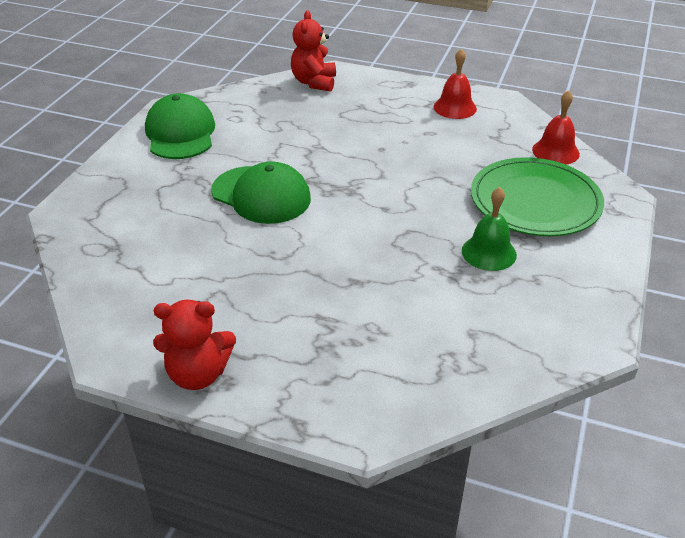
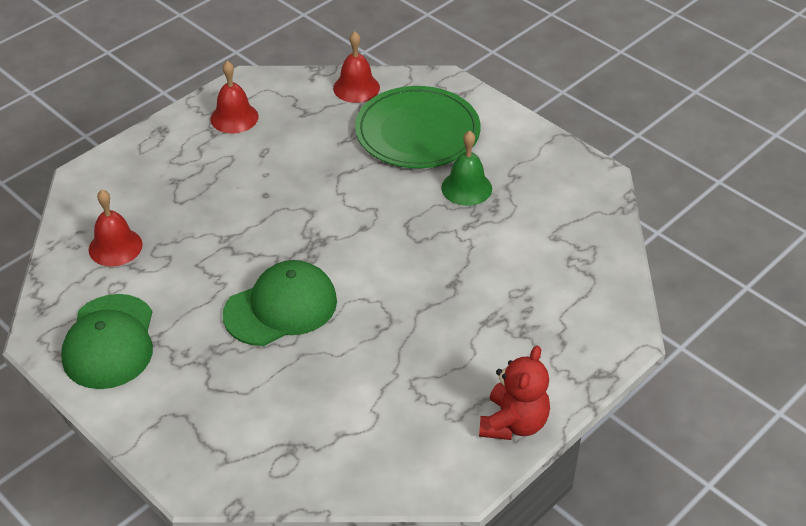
camera: 65 degrees left, 5 degrees up
green cap [145,93,215,159] -> green cap turned 105 degrees counterclockwise [61,294,153,389]
red teddy bear [291,11,336,92] -> none
none -> red bell [89,190,143,266]

